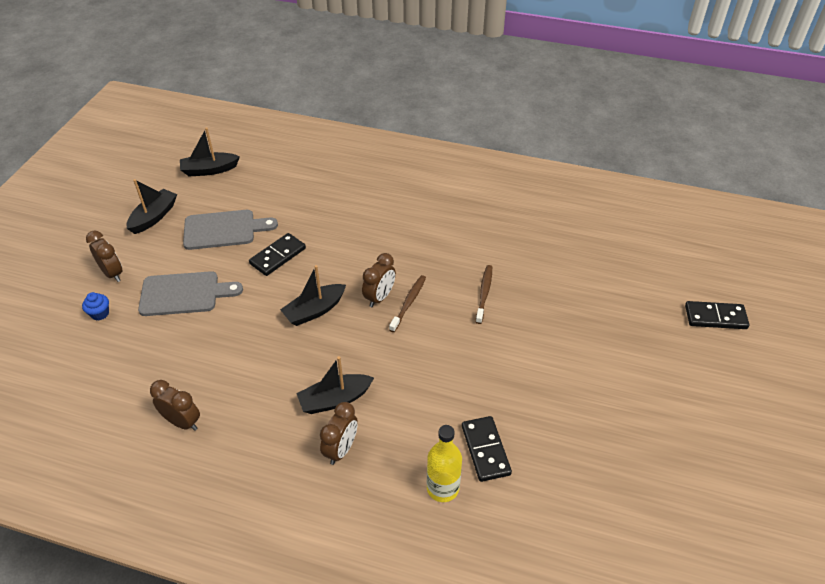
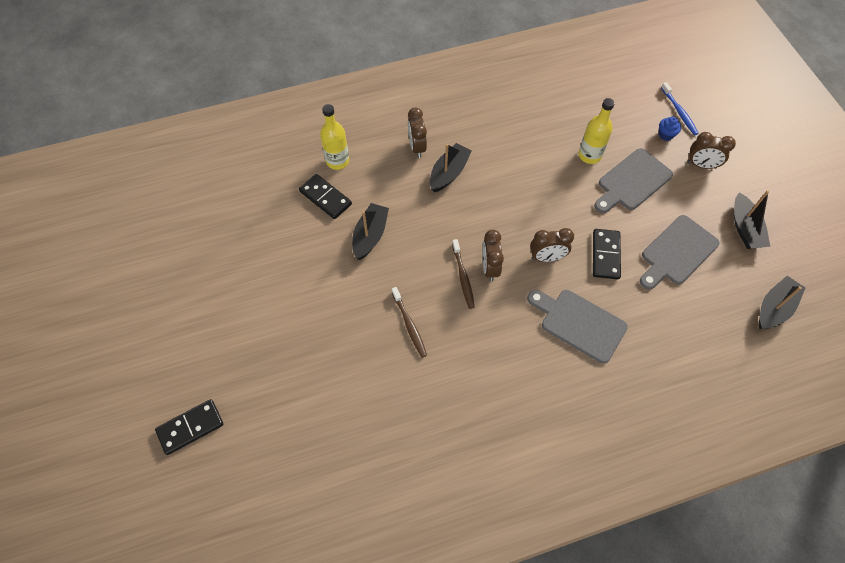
camera: 145 degrees right, 15 degrees up
brown clock [150,380,200,431] -> brown clock moved to [530,228,574,262]
black boat [280,265,346,326] -> black boat moved to [352,203,389,260]
none -> grey cutting board [527,290,628,364]
none -> yellow bottle [579,98,615,164]
none -> blue toothbrush [661,82,699,135]

